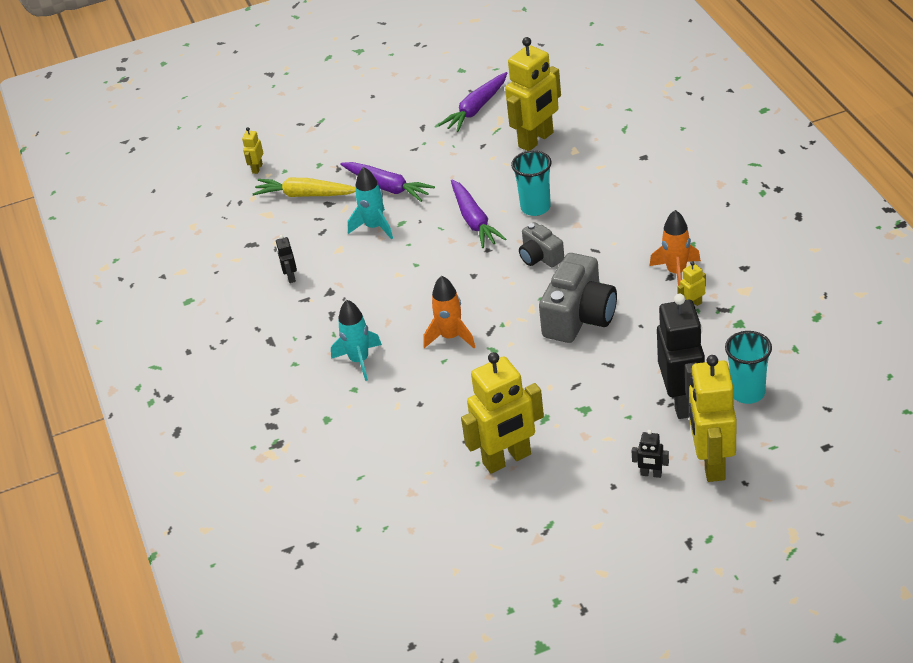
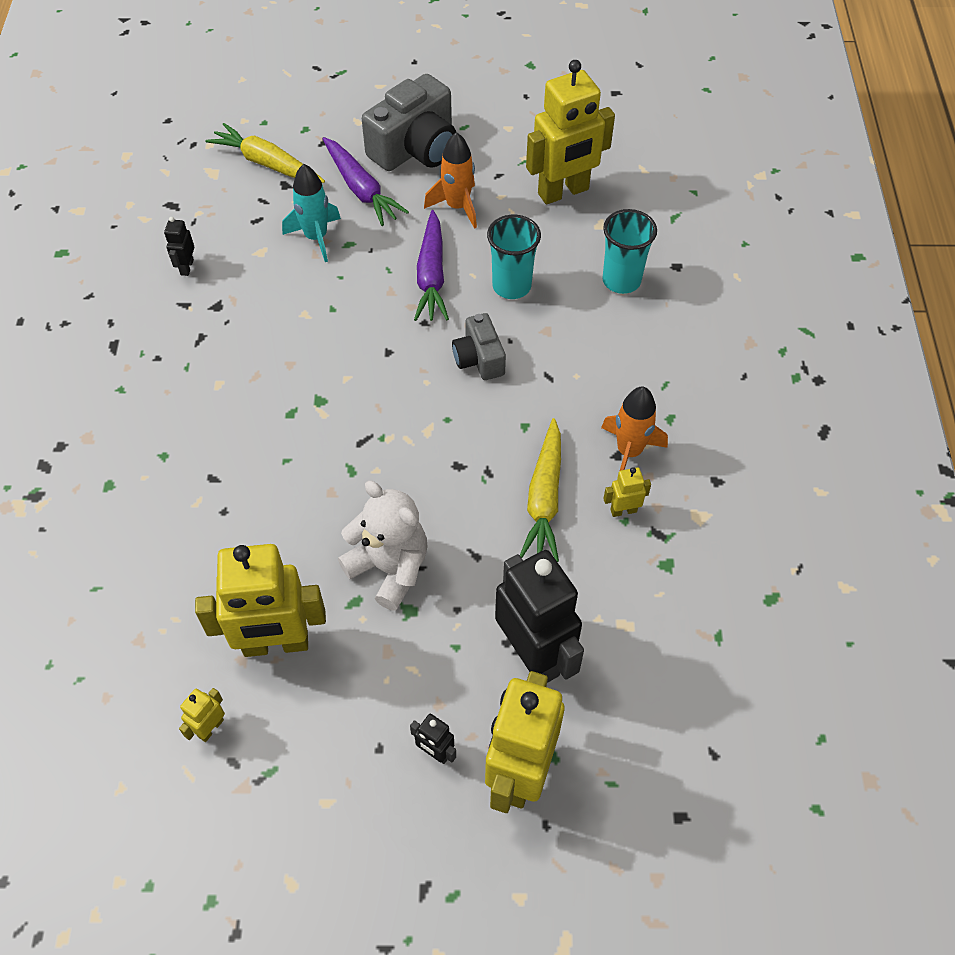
camera: 15 degrees right, 15 degrees up
yellow robot [242,127,263,174] -> yellow robot moved to [179,688,225,742]
turquoise rocket [331,300,382,381] -> none
orange rocket [423,276,475,348] -> orange rocket moved to [424,132,477,229]
purple carrot [438,72,507,132] -> none
grey camera [539,253,617,343] -> grey camera moved to [362,74,456,171]
black robot [657,294,705,419] -> black robot turned 45 degrees counterclockwise [495,550,584,683]
turquoise cup [725,331,772,404] -> turquoise cup moved to [602,209,657,294]
none -> white teddy bear [338,481,428,611]
none -> yellow carrot [520,418,561,562]

